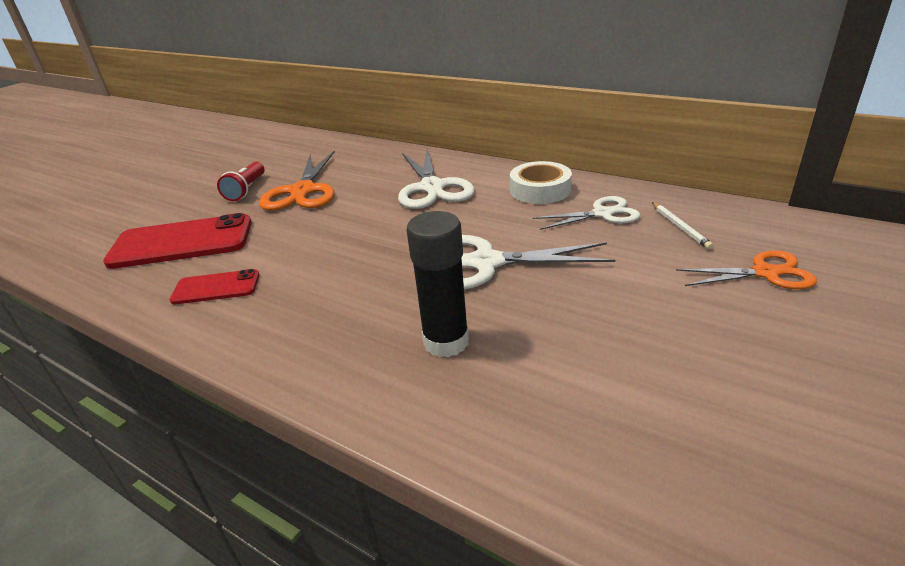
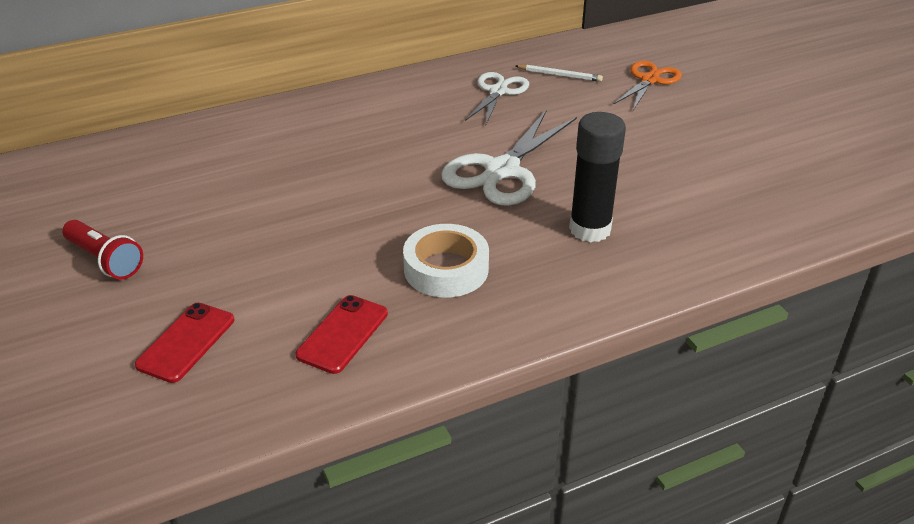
camera: 60 degrees left, 5 degrees up
red phone [103,213,252,269] -> red phone [135,303,234,383], size x0.54
orange scissors [259,151,335,211] -> none
white scissors [398,148,475,209] -> none
white tape [510,161,572,204] -> white tape moved to [403,224,489,298]

